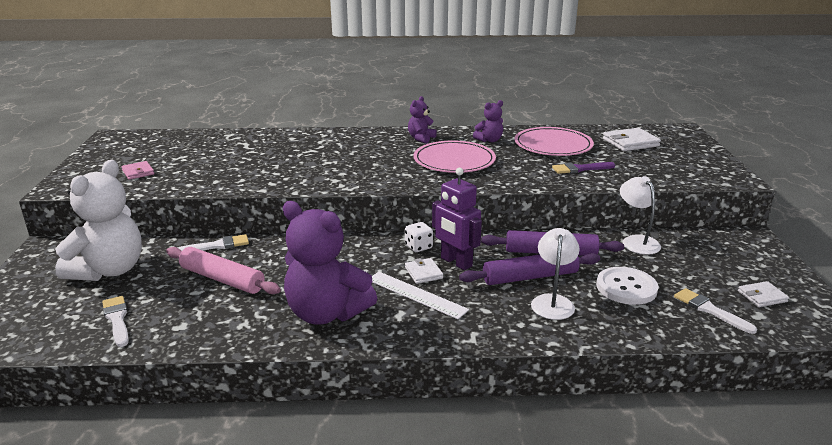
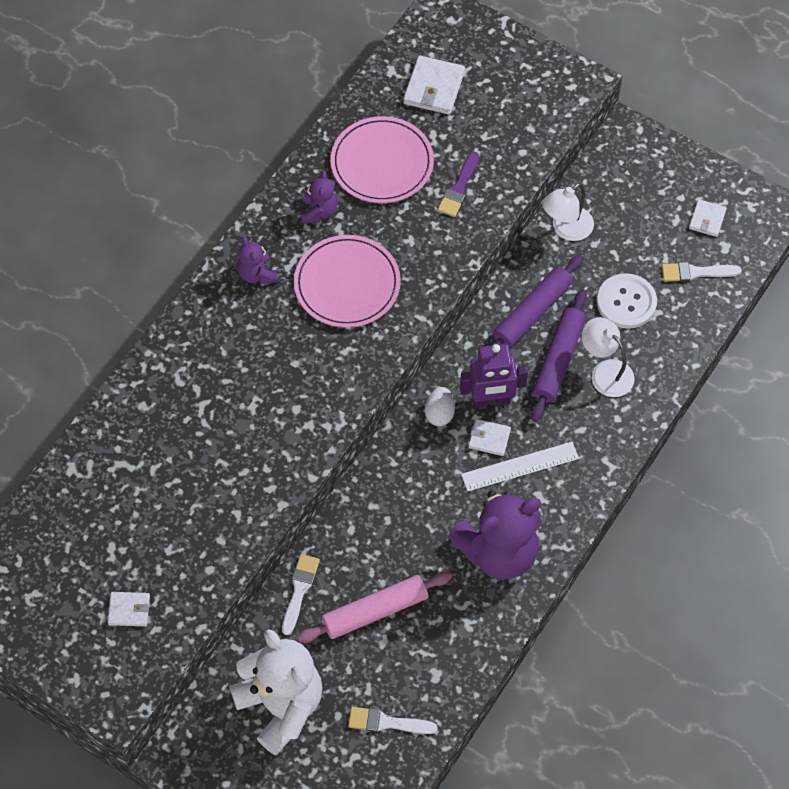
camera: 55 degrees left, 35 degrees up
pink wallet [122,161,154,180] -> white wallet [108,592,150,627]
white dice [405,222,433,252] -> white egg [425,387,455,426]
white lamp [620,176,661,255] -> white lamp turned 60 degrees counterclockwise [542,183,594,241]

